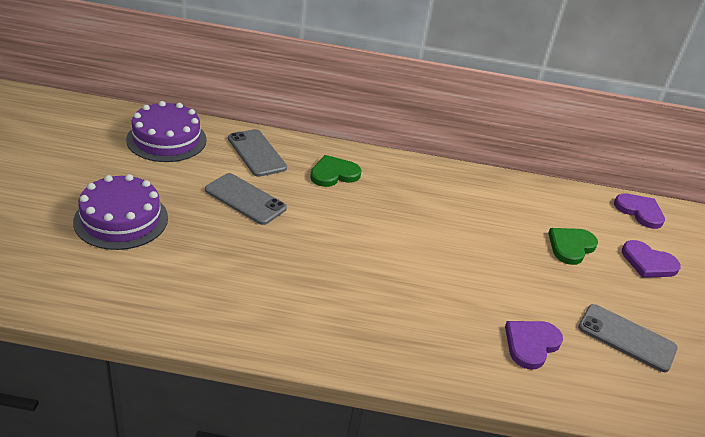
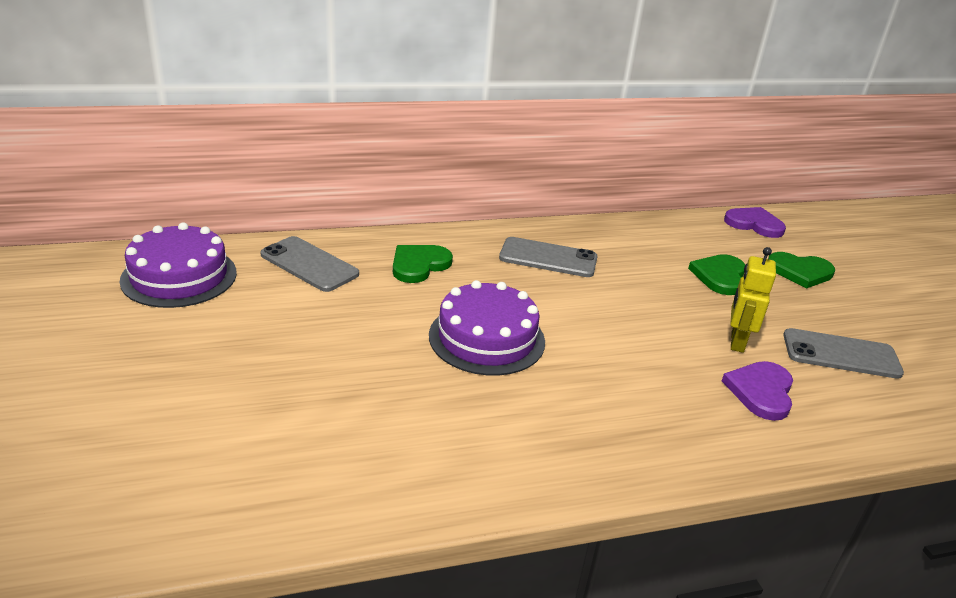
camera: 20 degrees left, 5 degrees down
purple cake [73,174,168,250] -> purple cake moved to [429,280,545,376]
grey phone [205,173,287,225] -> grey phone moved to [499,237,597,277]
purple heart [622,240,681,278] -> green heart [768,252,835,289]
none -> yellow robot [731,247,776,353]

